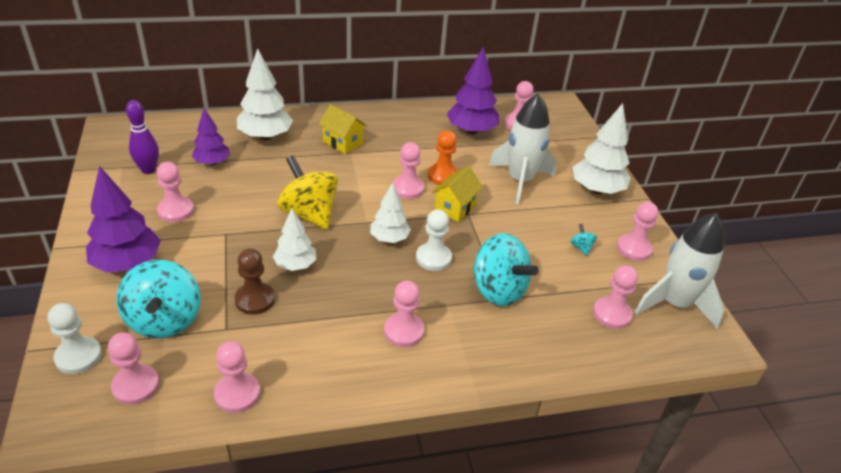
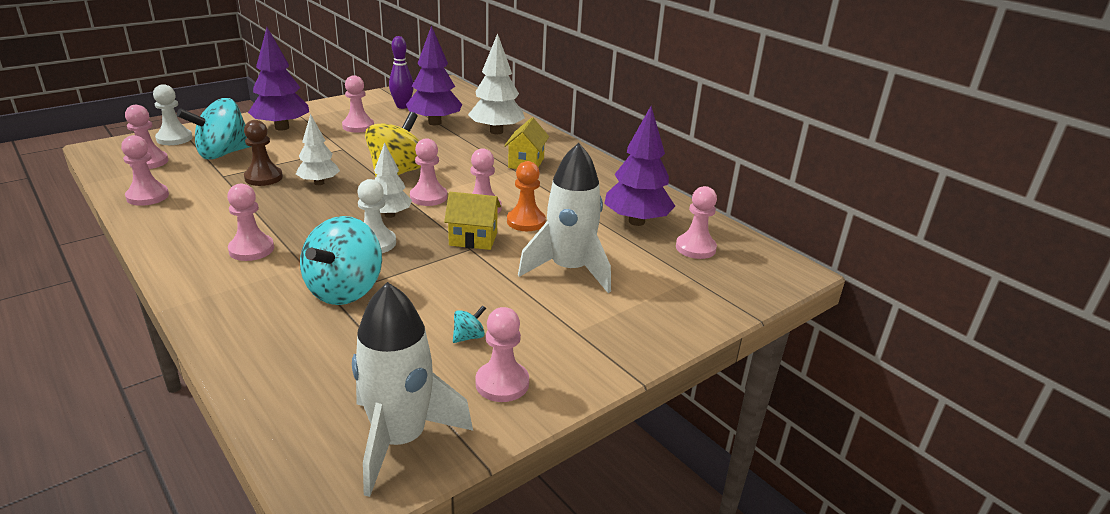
camera: 65 degrees right, 10 degrees down
purple tree [192,108,230,166] -> purple tree [406,25,462,125], size x1.59
white tree [572,103,631,194] -> none
pink pawn [593,265,638,329] -> pink pawn moved to [410,138,447,206]

